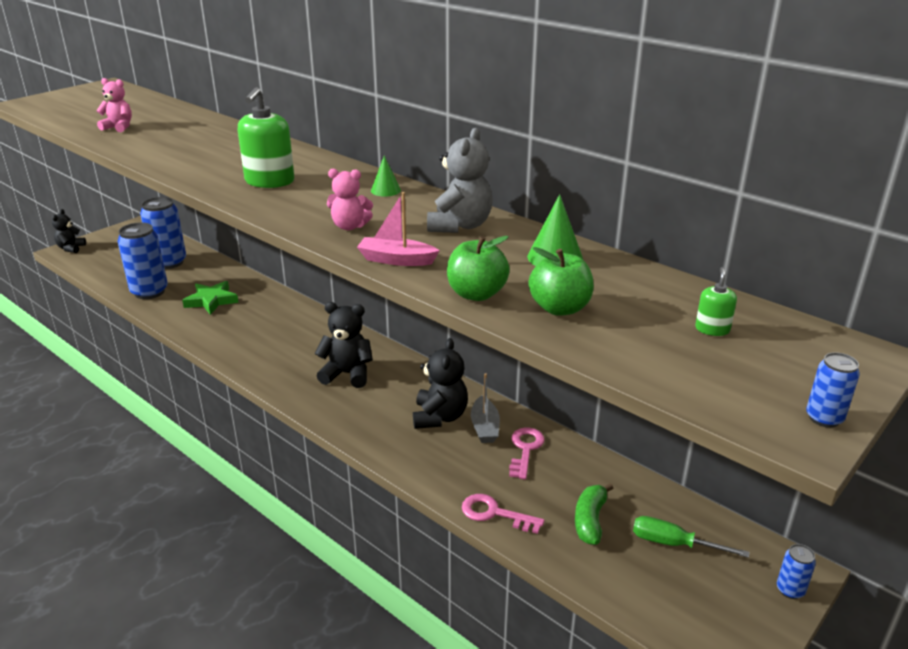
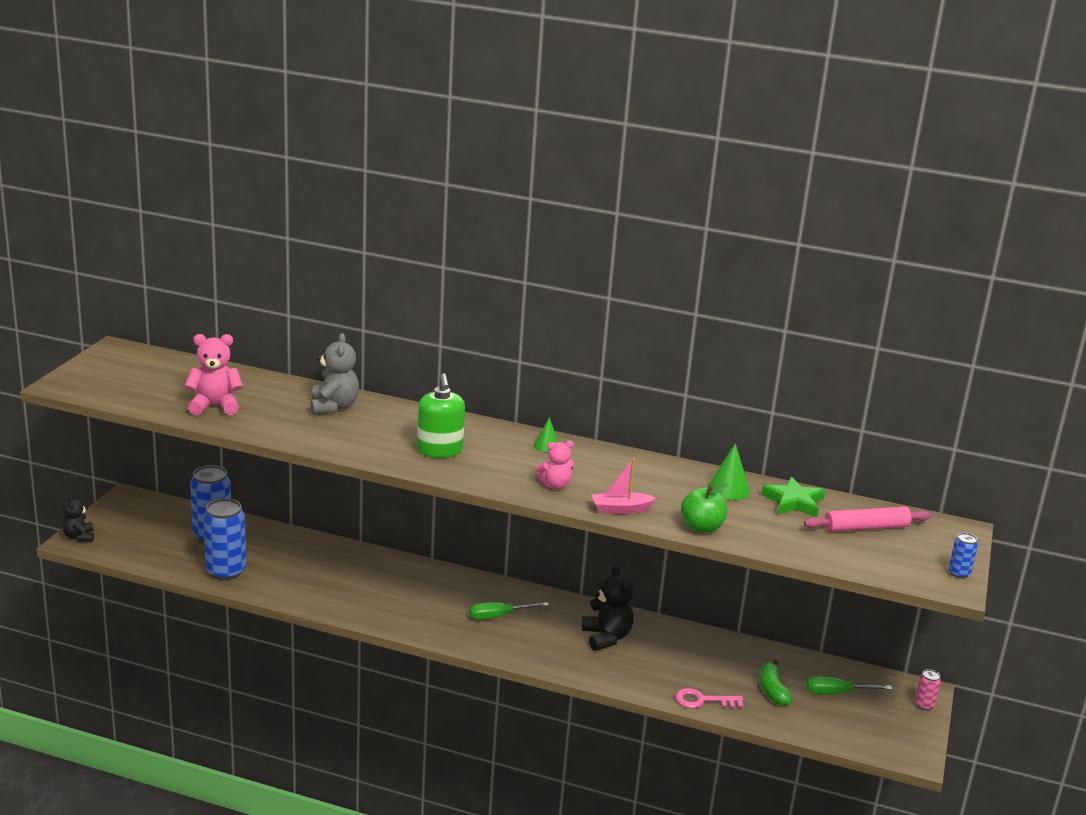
camera: 25 degrees left, 5 degrees down
pink teddy bear [96,78,132,132] -> pink teddy bear [185,334,243,415], size x1.53
green star [182,281,239,315] -> green star moved to [761,477,825,517]
black teddy bear [314,302,373,388] -> green screwdriver [469,602,549,620]
grey teddy bear [427,128,493,233] -> grey teddy bear moved to [311,333,359,415]
grey boat [471,373,500,443] -> none
pink key [509,428,545,480] -> none
green apple [529,247,594,316] -> none
green soap dispenser [695,267,737,336] -> pink rolling pin [804,506,931,532]
blue can [777,544,816,599] -> pink can [915,669,941,710]

